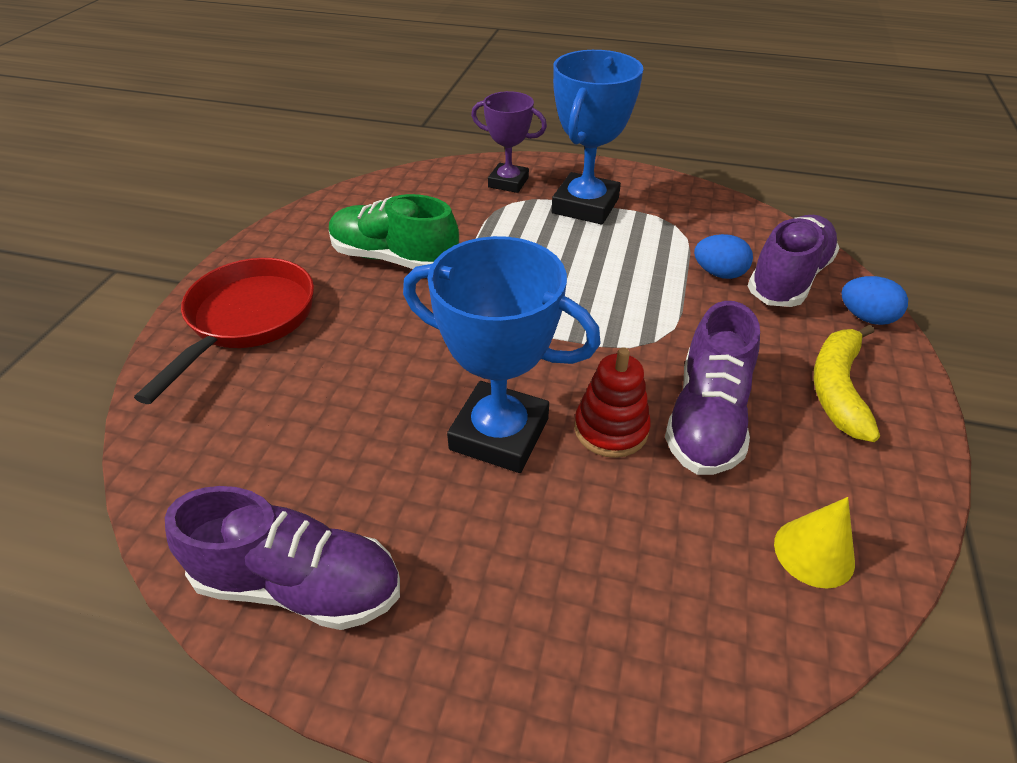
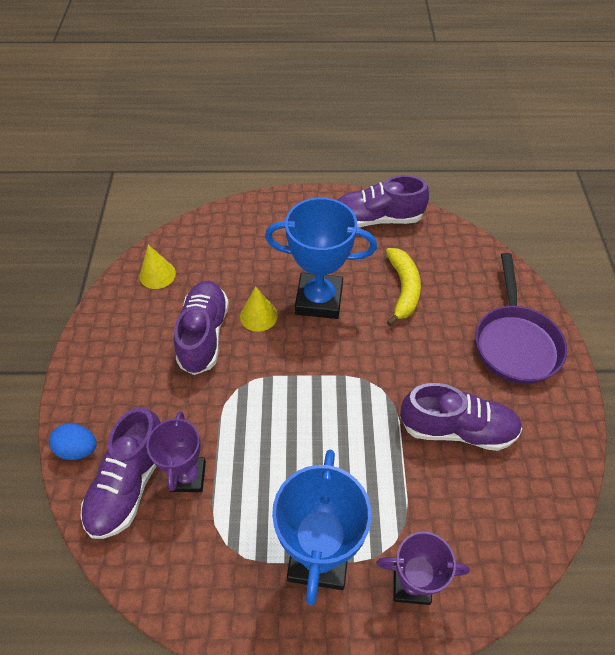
camera: 165 degrees right, 10 degrees up
red pan [134,258,314,404] -> purple pan [475,253,567,384]
green shoe [329,194,459,269] -> purple shoe [400,383,522,451]
red stacking toy [574,347,651,458] -> yellow cone [240,287,278,332]
blue egg [694,234,753,279] -> purple trophy [147,411,206,492]
yellow banana [814,325,880,442] -> yellow banana moved to [386,248,421,326]

